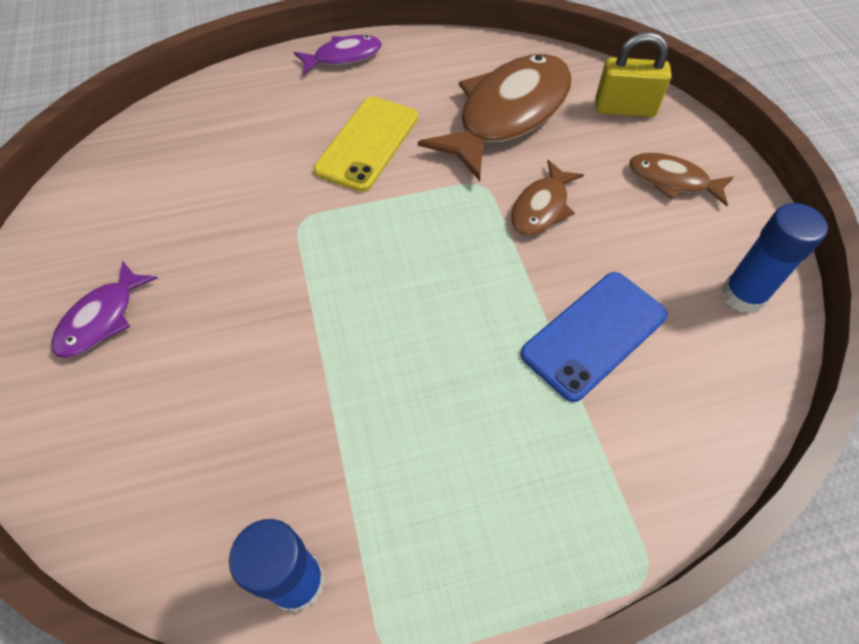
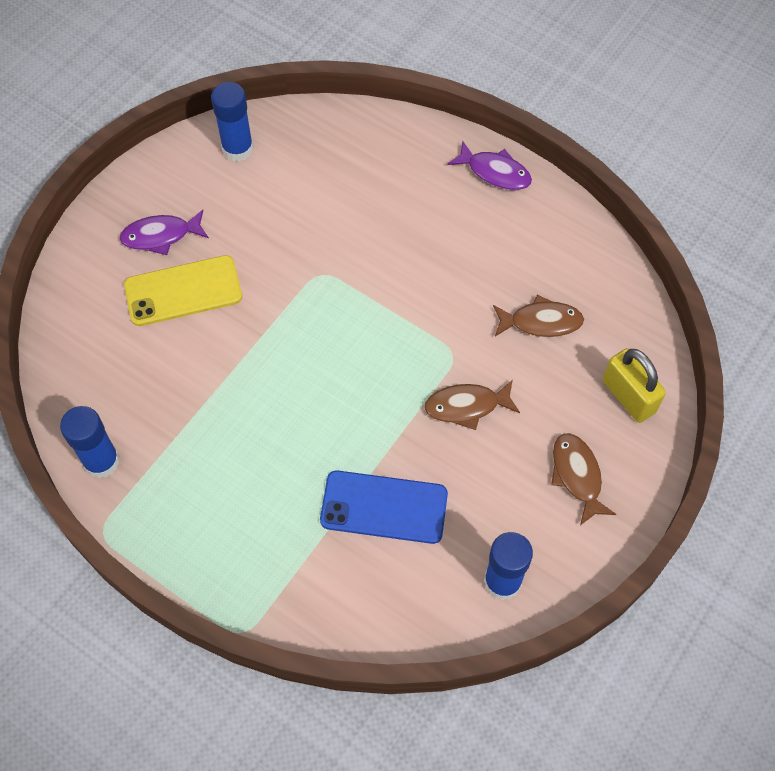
camera: 50 degrees right, 5 degrees up
yellow phone [313,96,418,192] -> yellow phone moved to [124,255,242,326]
brown fish [418,54,572,181] -> brown fish [493,295,584,337], size x0.50
none -> blue glue stick [211,82,254,162]

